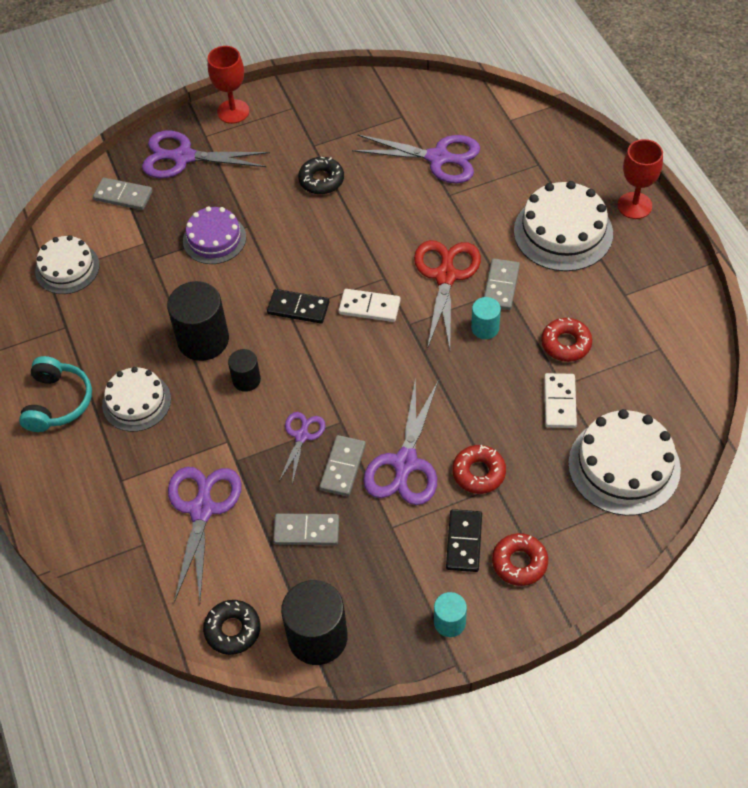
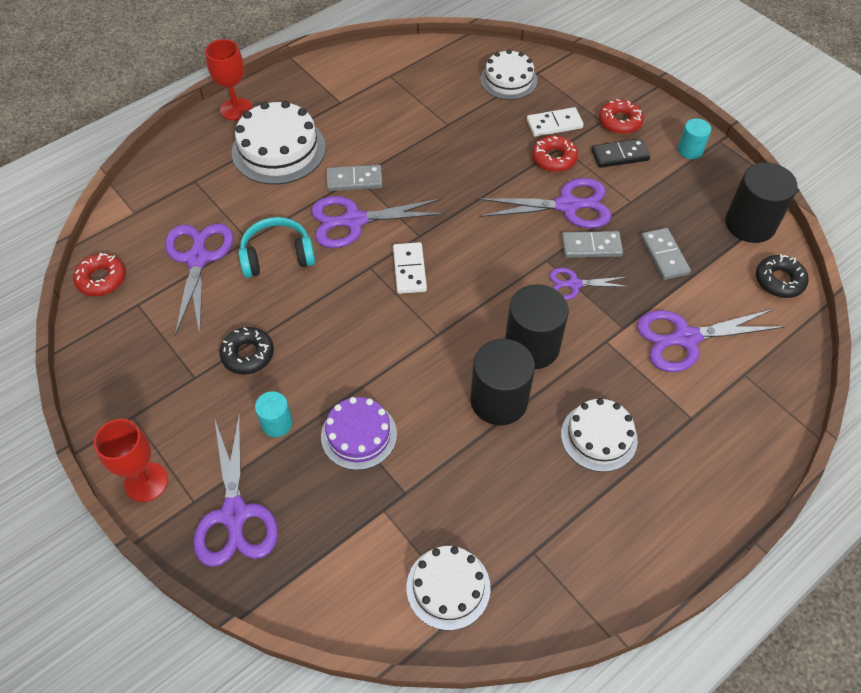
camera: 110 degrees left, 0 degrees up
turquoise headphones [19,356,92,432] -> turquoise headphones moved to [238,217,315,278]
grey domino [93,178,153,210] -> none
black cylinder [228,349,261,392] -> black cylinder [505,284,569,369], size x1.87
black domino [267,289,329,324] -> none
red scissors [414,240,481,349] -> purple scissors [311,196,446,248]
turquoise cylinder [471,297,501,339] -> turquoise cylinder moved to [255,391,293,437]
red donut [541,318,592,362] -> red donut moved to [73,253,126,296]
white domino [544,373,577,428] -> white domino moved to [527,107,584,137]
white cake [568,409,681,516] -> white cake [480,49,537,100], size x0.65

